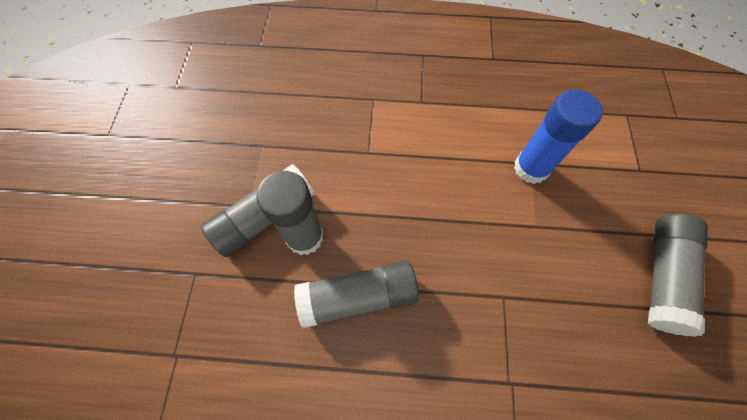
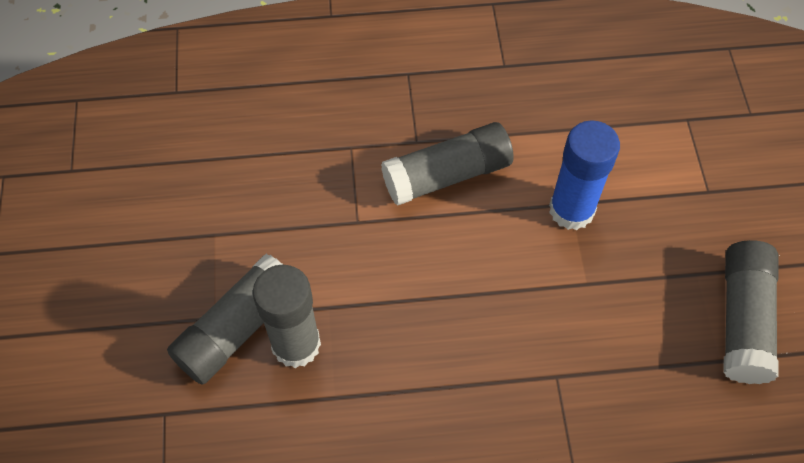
camera: 10 degrees left, 5 degrees down
grey glue stick [294,260,419,328] -> grey glue stick moved to [381,122,514,206]

